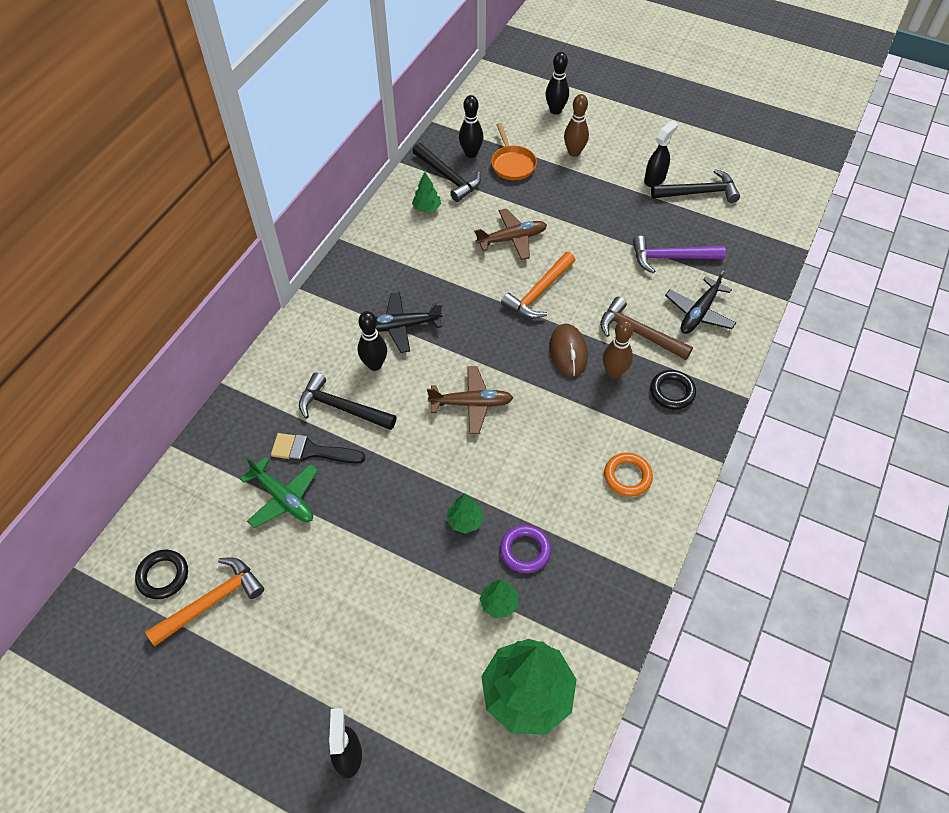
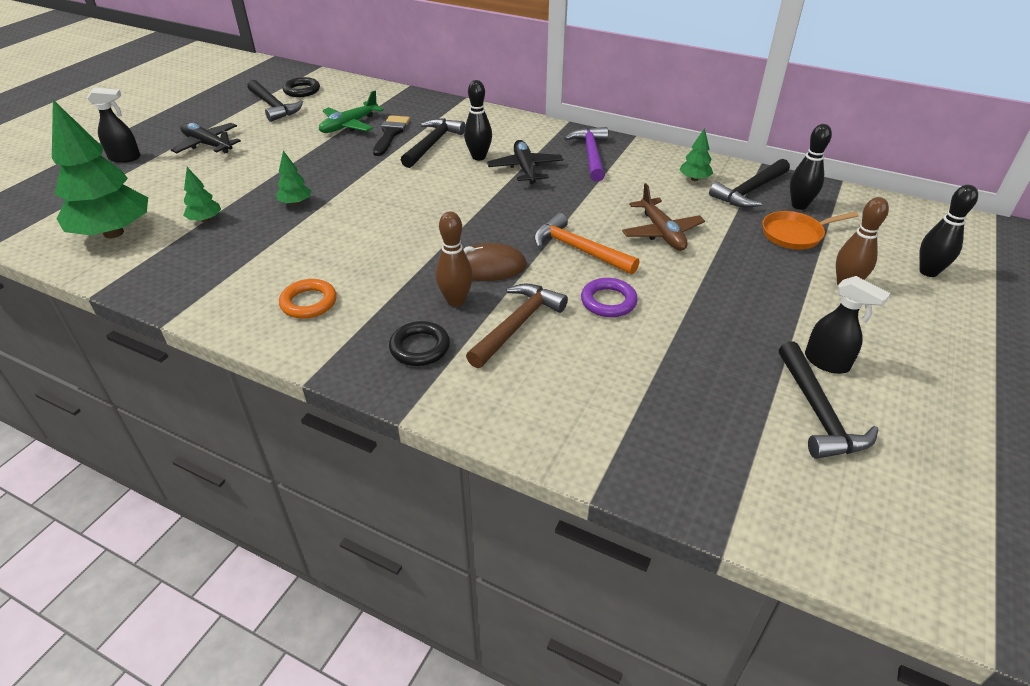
camera: 90 degrees right, 15 degrees down
orange hammer [145,558,264,646] -> black hammer [247,80,303,122]
brown plane [427,366,513,434] -> none
purple ring [500,525,551,573] -> purple ring moved to [581,278,638,317]
purple hammer [633,236,726,274] -> purple hammer moved to [564,127,608,182]
black plane [665,271,736,334] -> black plane moved to [171,123,241,153]

